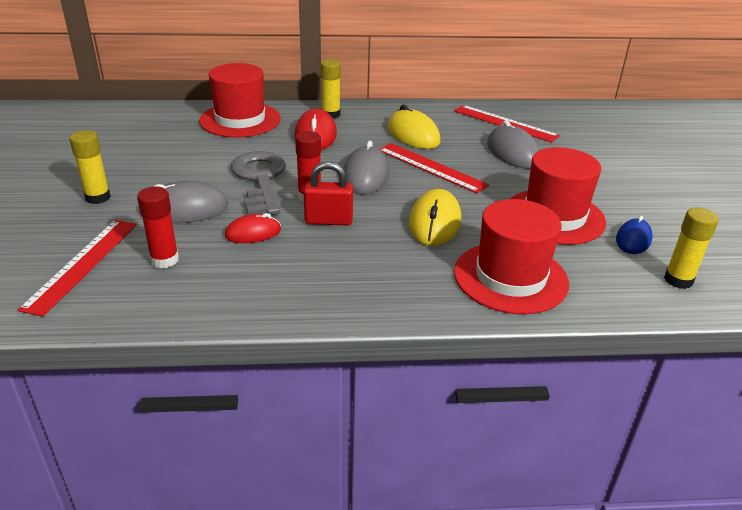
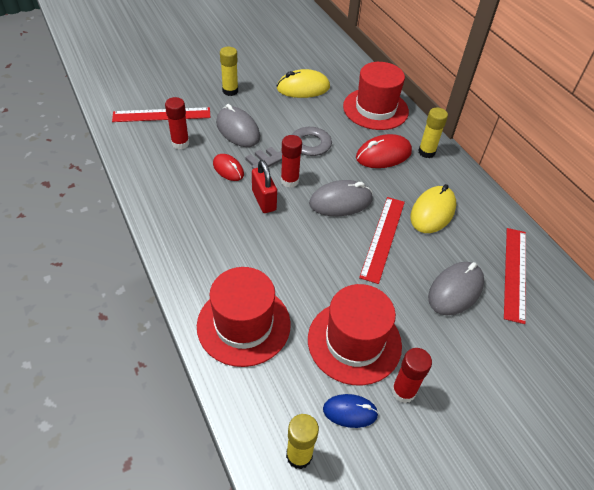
camera: 65 degrees right, 15 degrees up
yellow mouse [409,189,461,246] -> yellow mouse moved to [277,69,330,98]
none -> red glue stick [392,348,432,403]

